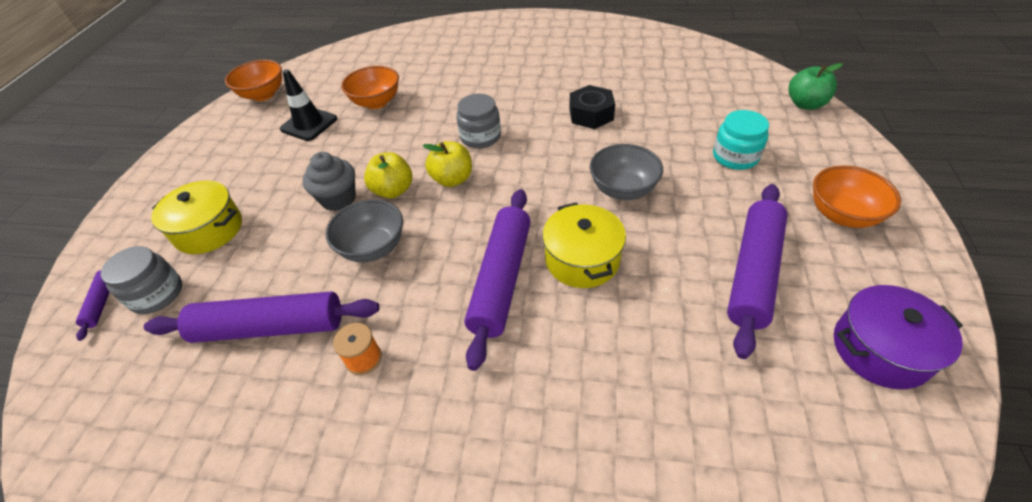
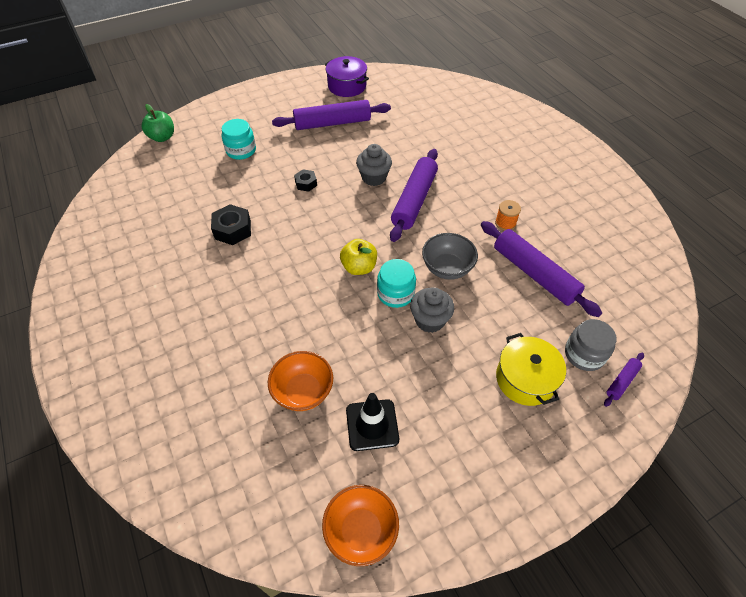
camera: 130 degrees left, 5 degrees up
yellow apple [364,152,412,198] -> turquoise jar [377,259,416,308]
grey jar [456,94,501,149] -> none
purple rolling pin [465,189,531,371] -> purple rolling pin turned 45 degrees counterclockwise [390,149,438,242]
yellow pot [542,202,626,288] -> grey cupcake [356,144,392,186]
grey bowl [590,144,663,200] -> black nut [294,169,317,192]
orange bowl [813,165,901,228] -> none

